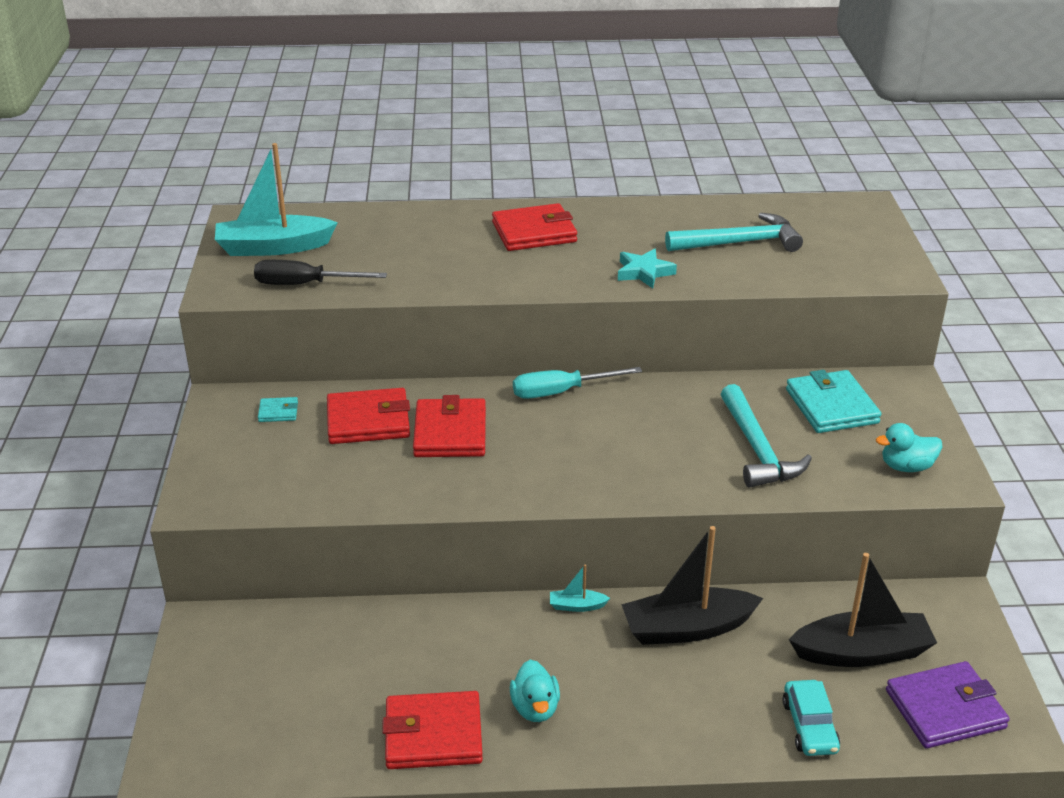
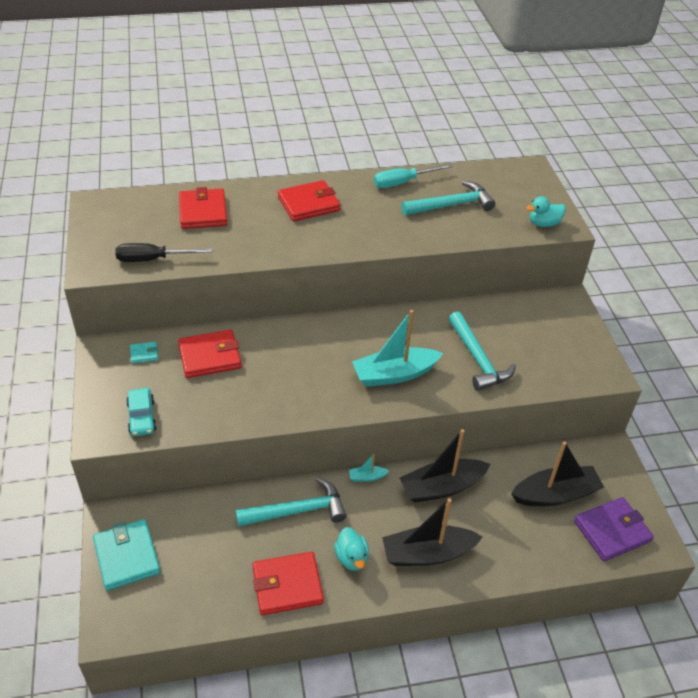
camera: 10 degrees left, 10 degrees up
turquoise boat [215,143,338,256] -> turquoise boat moved to [352,310,443,387]
red wallet [413,395,486,457] -> red wallet moved to [179,187,227,229]
turquoise screwdriver [513,367,642,399] -> turquoise screwdriver moved to [374,164,453,188]
turquoise star [618,248,677,288] -> none
turquoise car [782,680,840,756] -> turquoise car moved to [126,388,157,436]
turquoise wallet [786,370,882,433] -> turquoise wallet moved to [93,519,160,591]
turquoise duck [876,423,942,472] -> turquoise duck moved to [526,196,566,227]
none -> turquoise hammer [236,477,346,527]
none -> black boat [382,498,483,566]

